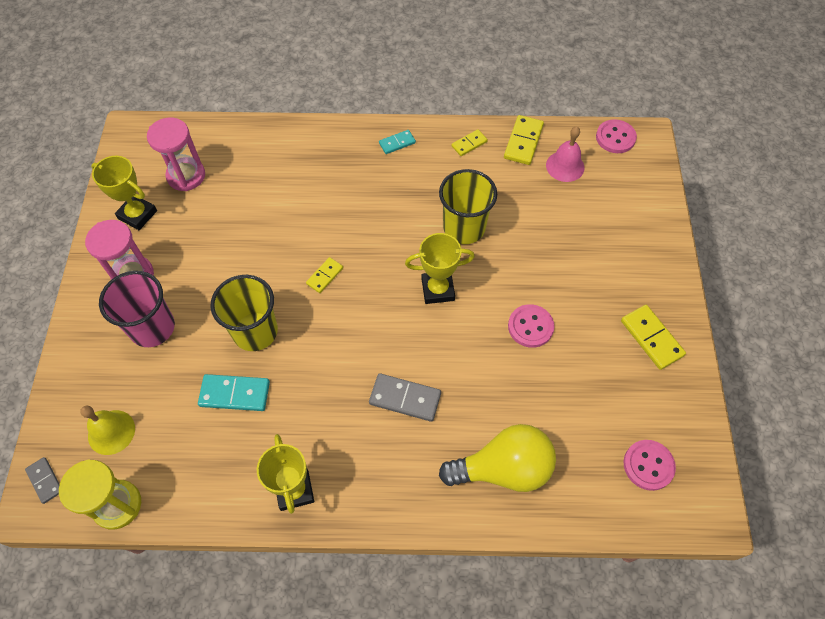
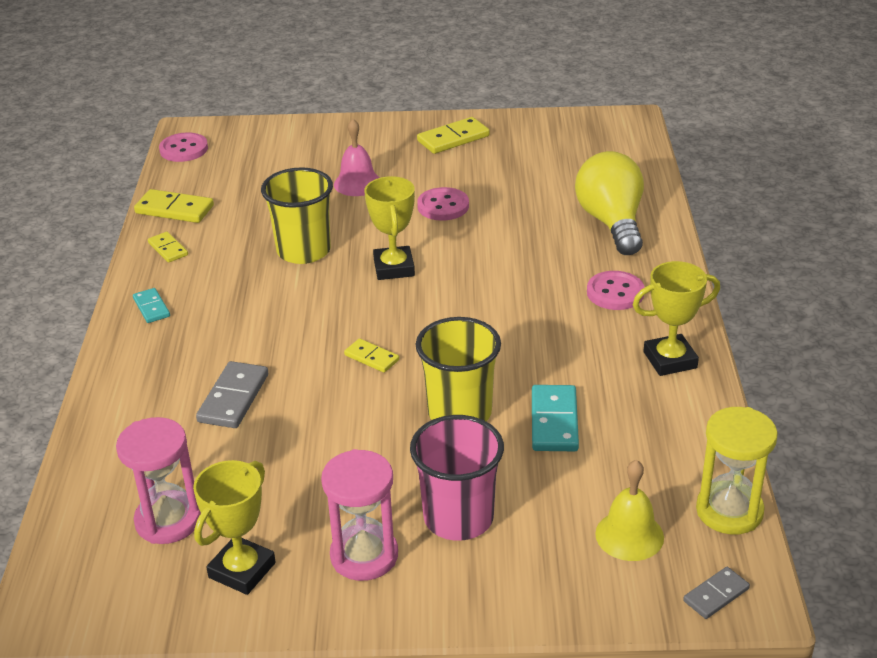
camera: 90 degrees left, 25 degrees down
grey domino [369,373,441,422] -> grey domino moved to [196,361,268,428]
pink bell [546,127,584,182] -> pink bell moved to [334,119,379,196]
pink button [623,440,676,491] -> pink button moved to [587,271,645,310]

